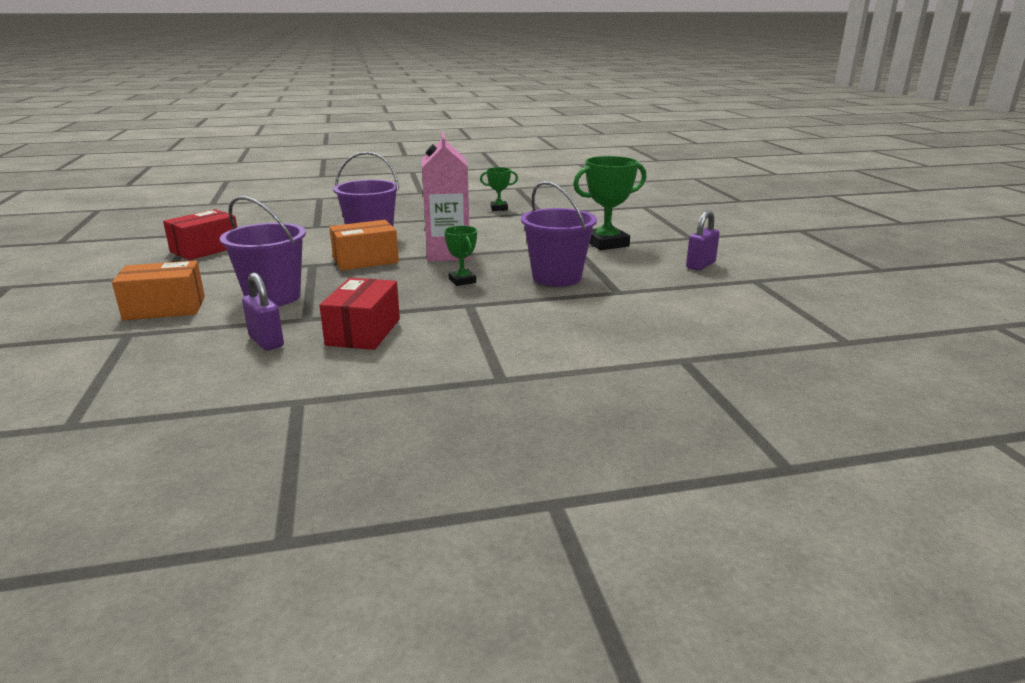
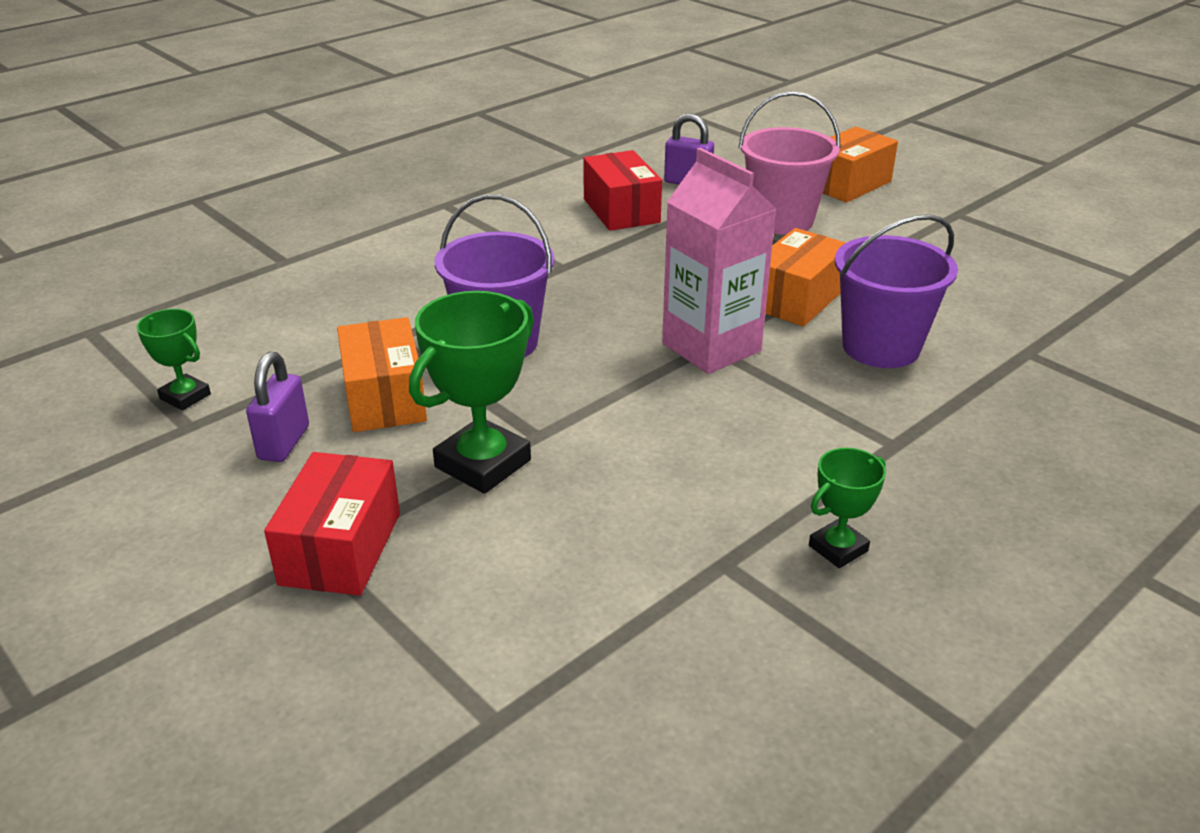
camera: 150 degrees right, 10 degrees up
red box [163,209,237,260] -> red box moved to [264,452,400,596]
purple bucket [220,196,306,306] -> pink bucket [738,91,841,235]
green trophy [444,226,477,286] -> green trophy moved to [137,309,211,411]
none -> orange box [337,317,427,432]

